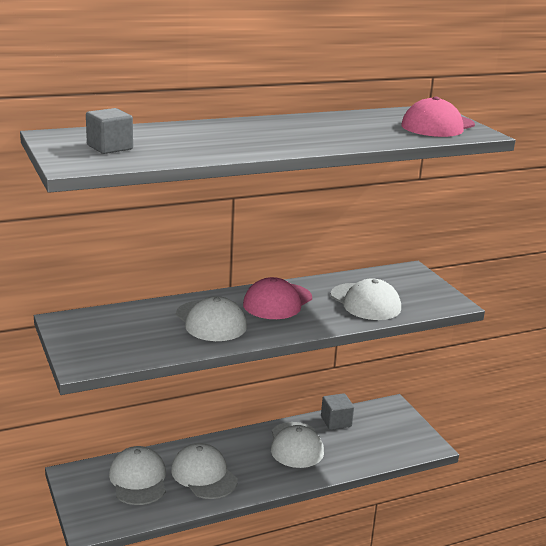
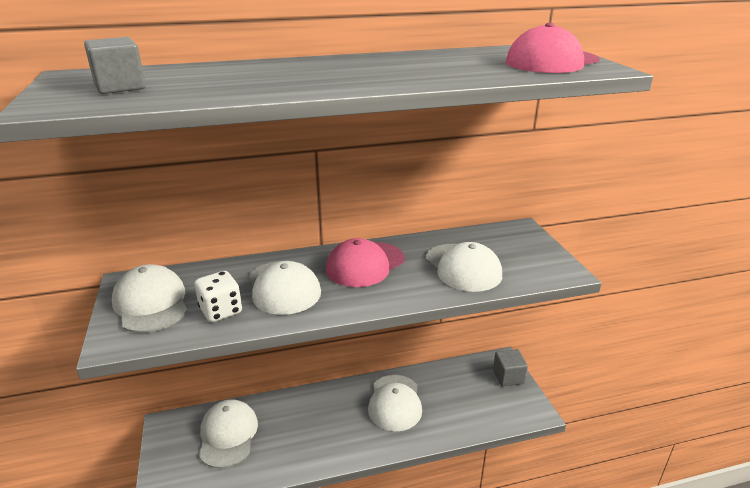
camera: 10 degrees right, 5 degrees up
white cap [171,443,238,499] -> white cap moved to [112,264,187,333]
grey cube [321,393,354,430] -> grey cube moved to [493,349,528,386]
none -> white dice [195,271,242,322]

